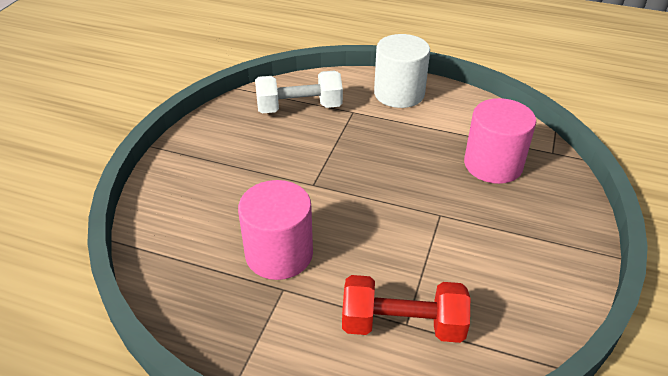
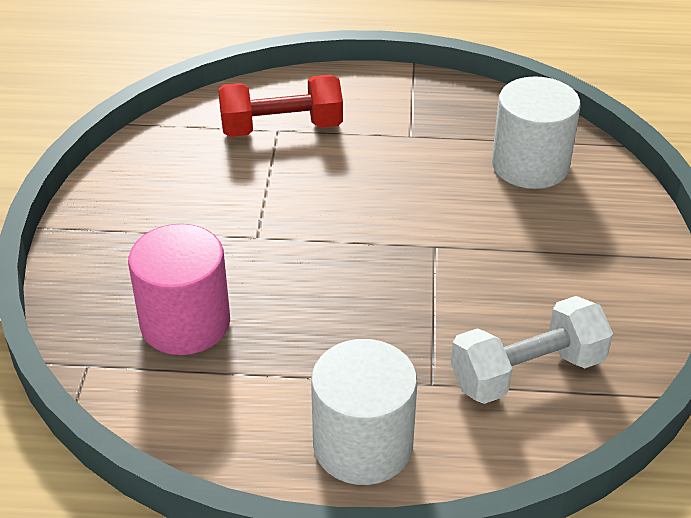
camera: 165 degrees right, 0 degrees up
pink cylinder [238,180,313,280] -> none
none -> white cylinder [492,76,581,189]

